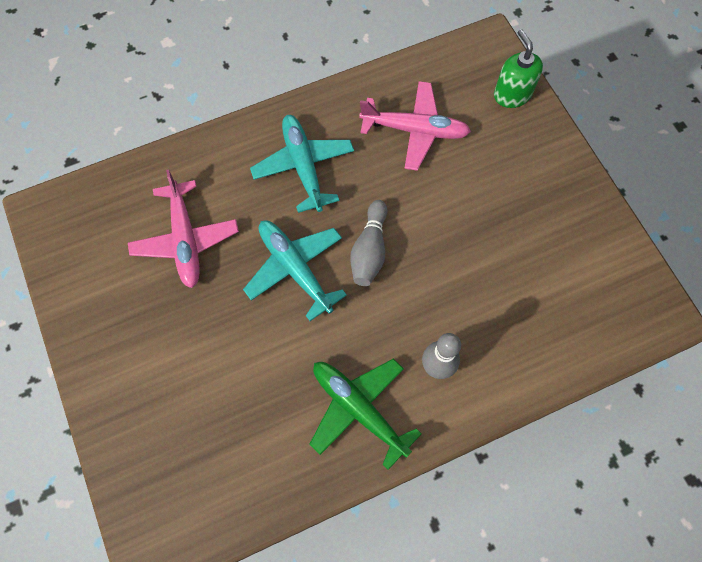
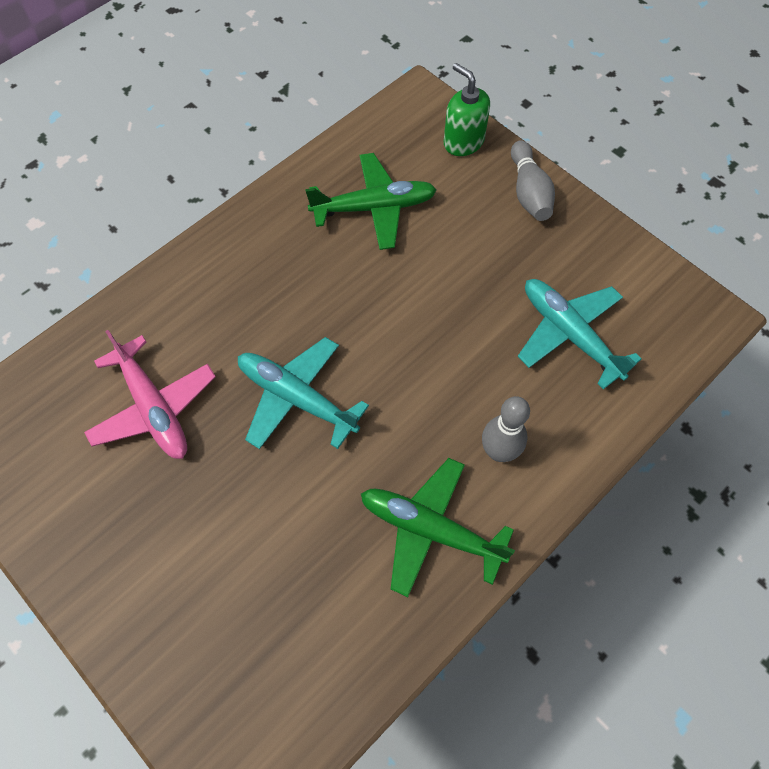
camera: 20 degrees left, 5 degrees down
turquoise plane [250,115,354,213] -> turquoise plane moved to [518,279,642,390]
grey bowling pin [350,200,388,286] -> grey bowling pin moved to [511,140,555,221]
pink plane [359,81,471,171] -> green plane [305,153,437,250]

